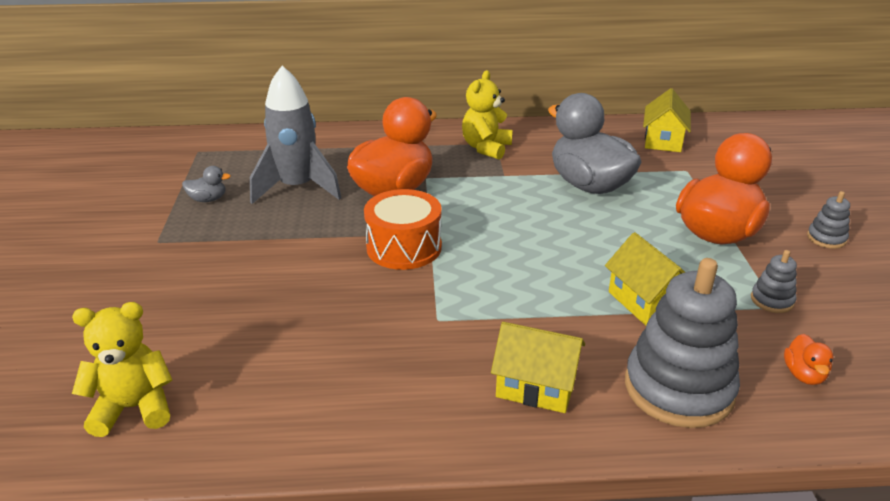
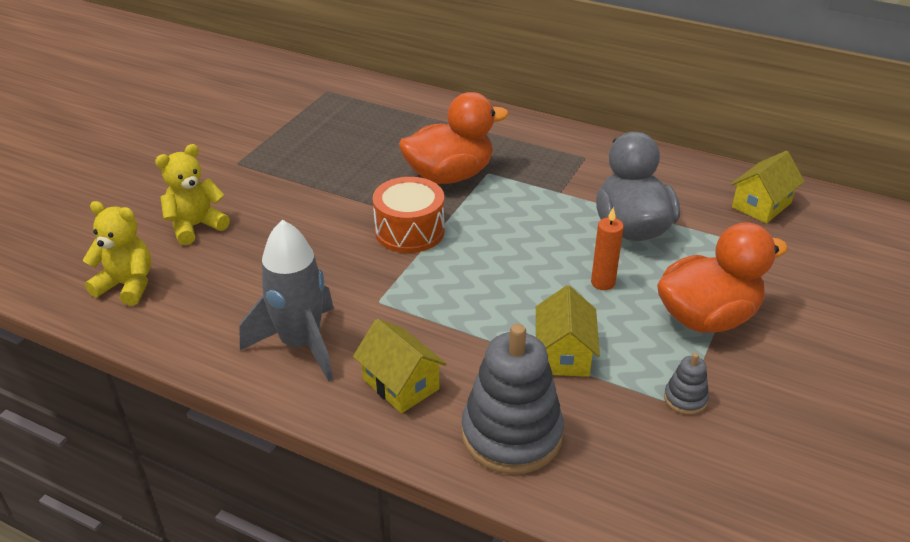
camera: 30 degrees right, 5 degrees up
grey duck [182,166,231,202] -> none
grey rocket [250,66,341,204] -> grey rocket moved to [239,220,334,382]
yellow teddy bear [462,70,513,160] -> yellow teddy bear moved to [155,144,230,245]
orange duck [784,334,833,385] -> none
grey stacking toy [807,191,850,249] -> none
none -> orange candle [591,207,624,290]

